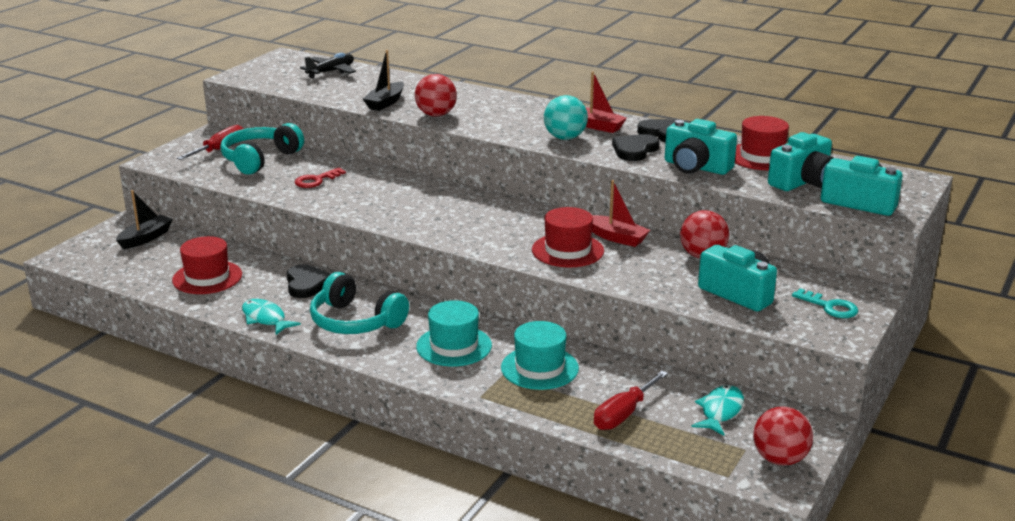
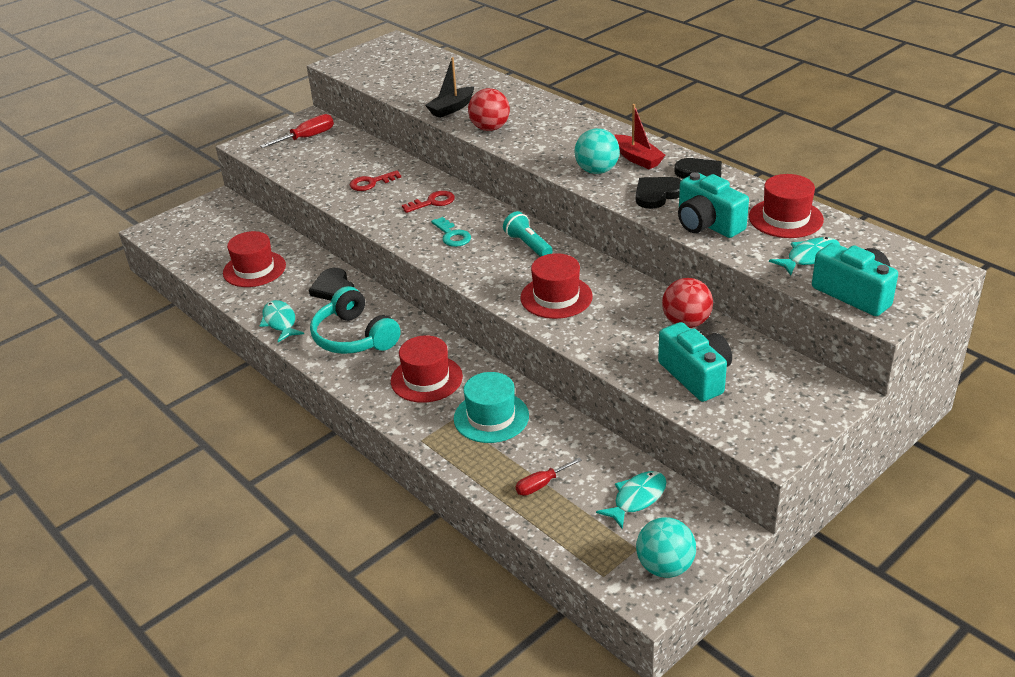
camera: 20 degrees right, 10 degrees up
black boat [116,190,173,249] -> none
turquoise headphones [220,123,304,175] -> none
black heart [286,264,331,298] -> black heart turned 150 degrees clockwise [309,268,354,301]
black plane [300,53,356,79] -> none
turquoise hat [416,300,492,367] -> red hat [391,335,463,403]
red boat [592,180,650,247] -> none
red screwdriver [594,371,668,430] -> red screwdriver [516,458,582,496], size x0.67
red ball [753,406,813,466] -> turquoise ball [636,517,696,578]
turquoise camera [768,132,834,191] -> turquoise fish [769,237,840,275]
turquoise key [792,288,858,318] -> turquoise key moved to [431,217,471,247]
none -> red key [402,191,455,213]
none -> turquoise flashlight [503,211,553,257]

